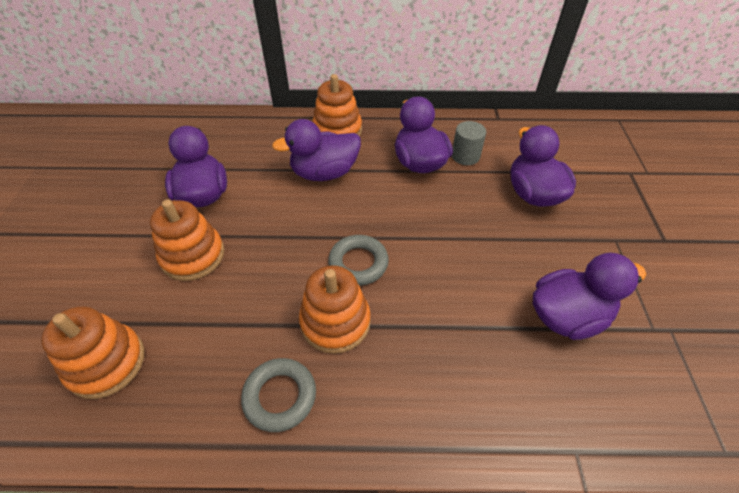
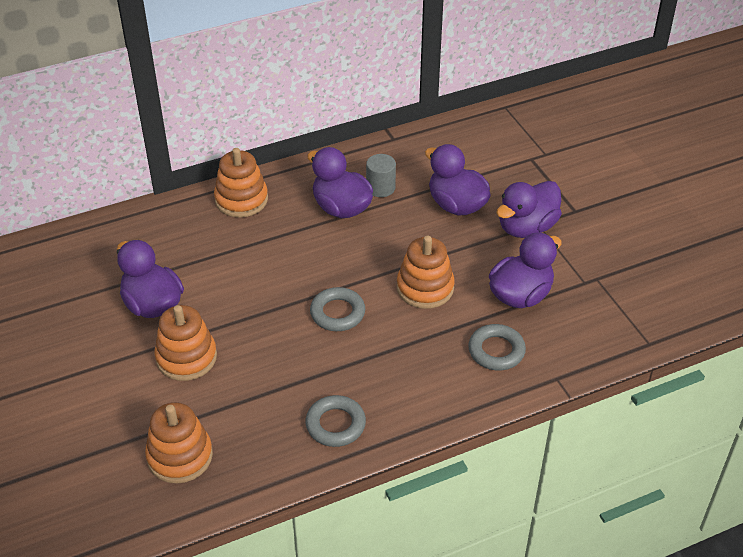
camera: 25 degrees left, 5 degrees down
purple duck [272,119,361,181] -> purple duck moved to [496,181,562,238]
orange stacking toy [299,265,371,354] -> orange stacking toy moved to [397,236,455,309]
none -> grey ring [468,324,526,371]

